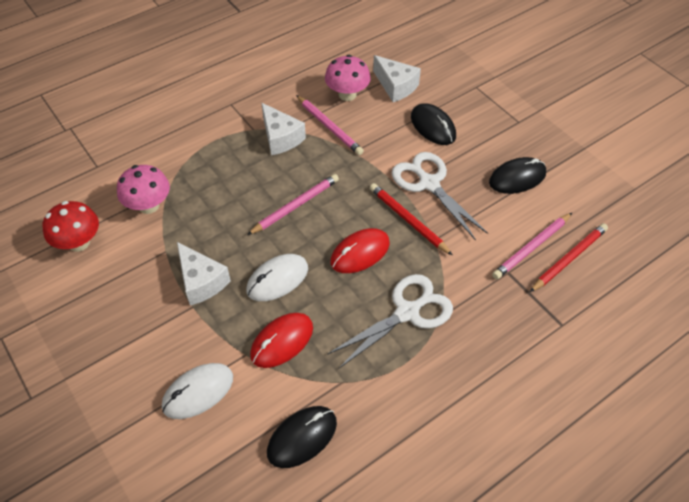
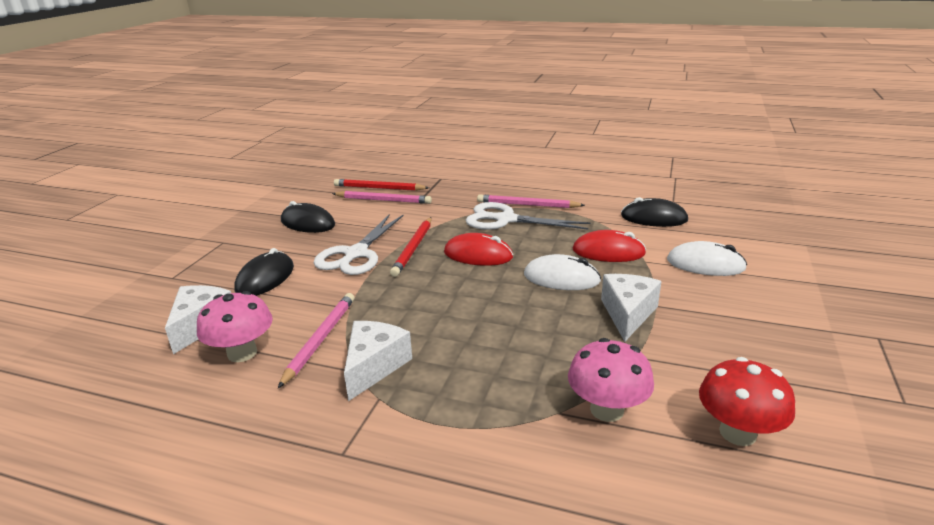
camera: 125 degrees left, 25 degrees down
pink pencil [247,174,339,235] -> pink pencil moved to [477,194,585,208]

